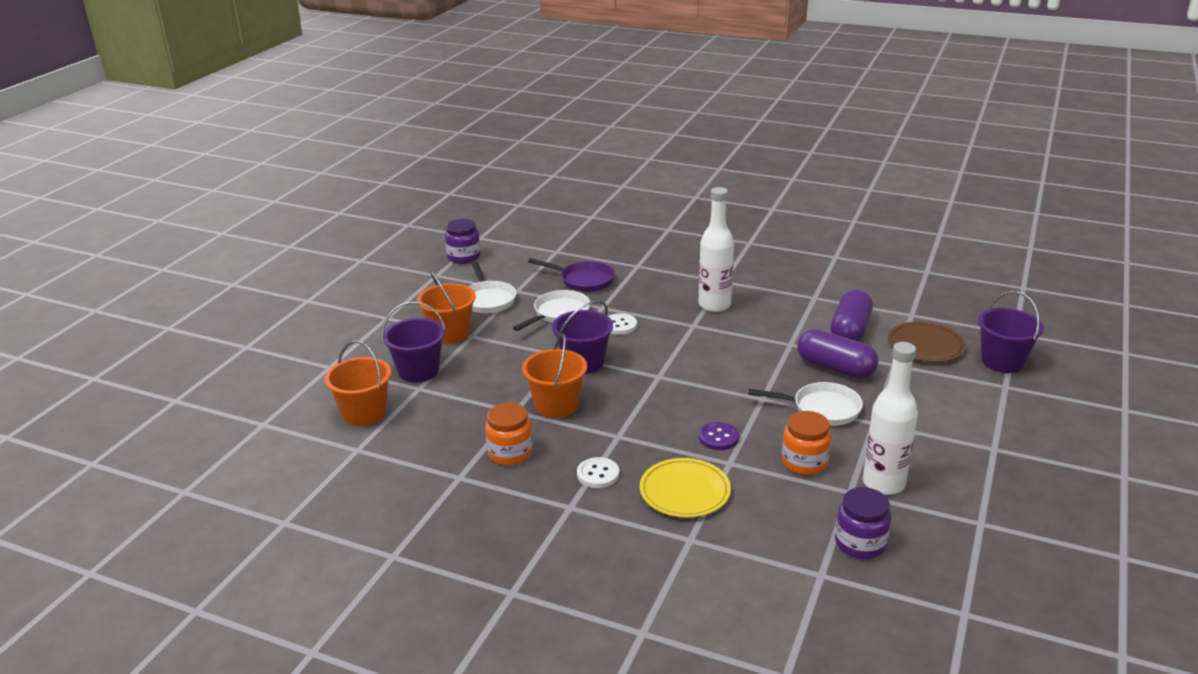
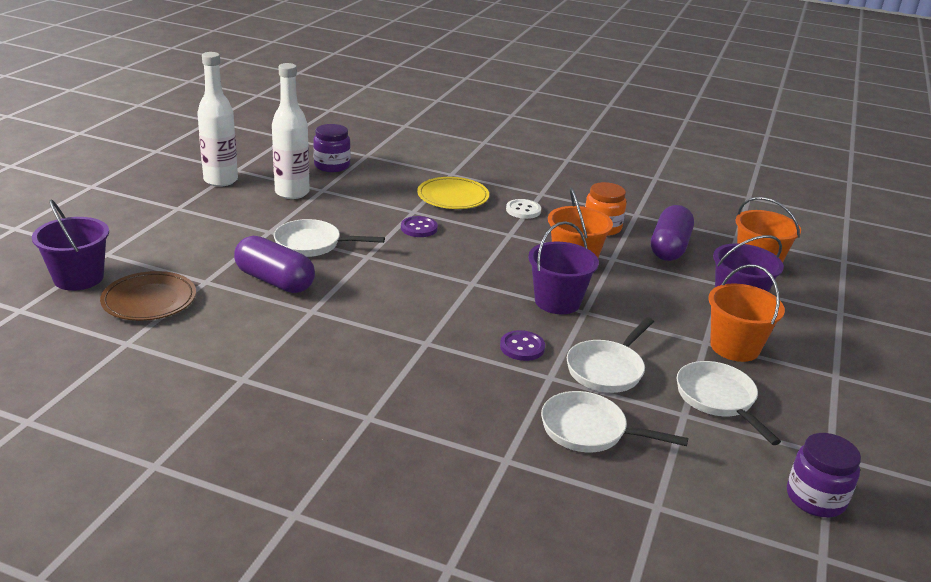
camera: 175 degrees right, 0 degrees up
purple pan [528,258,615,292] -> white pan [541,391,688,452]
white button [608,313,637,335] -> purple button [500,330,545,361]
white bottle [698,187,734,312] -> white bottle moved to [197,52,238,187]
orange jar [782,411,831,475] -> none
purple capsule [830,290,873,341] -> purple capsule moved to [651,205,694,261]

